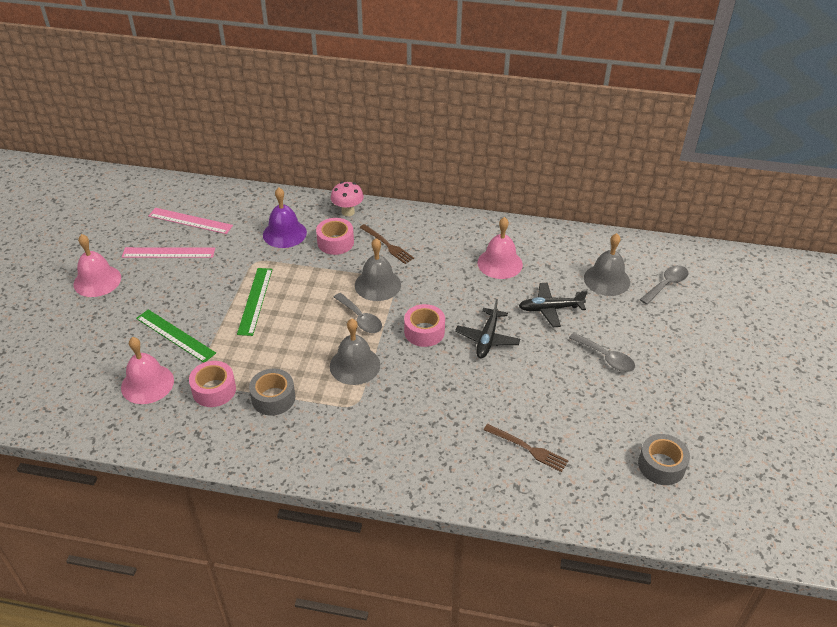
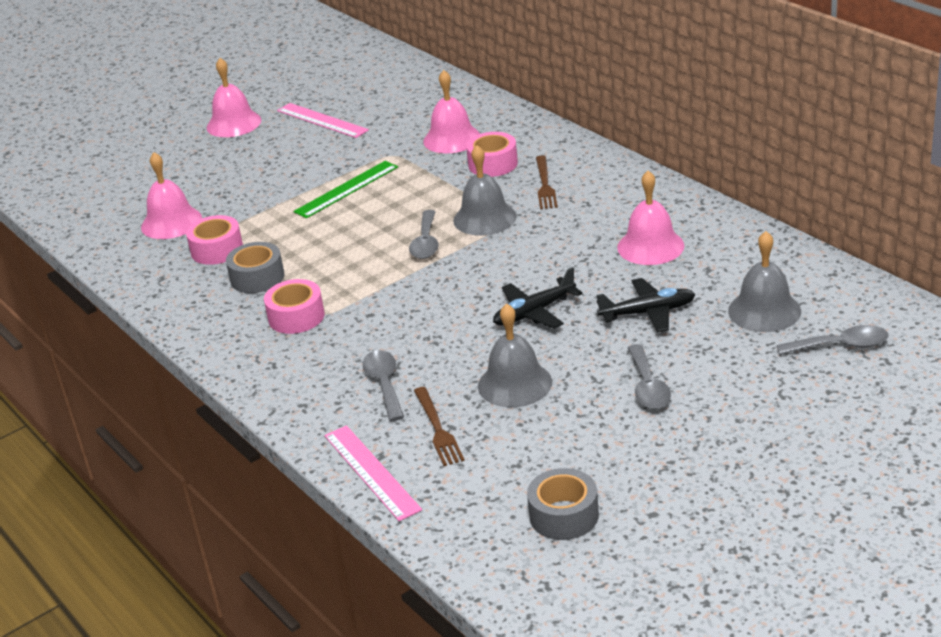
camera: 45 degrees right, 10 degrees down
green ruler [136,309,216,363] -> none
pink ruler [149,208,233,234] -> pink ruler moved to [325,425,422,521]
purple bell [263,187,307,248] -> pink bell [423,70,480,153]
grey bell [330,319,380,385] -> grey bell moved to [478,303,552,407]
pink mushroom [331,182,364,216] -> none
pink tape [404,304,445,347] -> pink tape moved to [264,279,325,334]
black plane [519,283,588,327] -> black plane turned 135 degrees clockwise [596,278,696,332]
none -> grey spoon [362,350,404,421]

